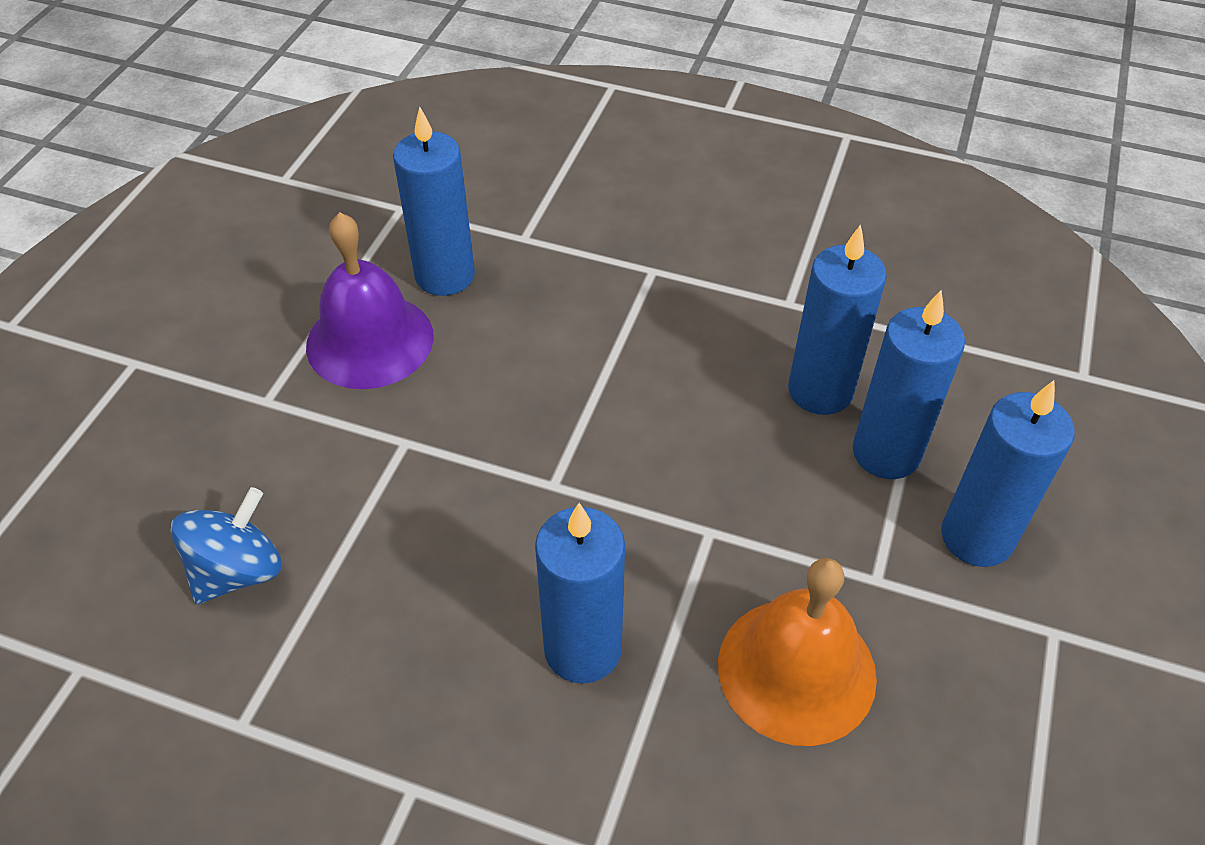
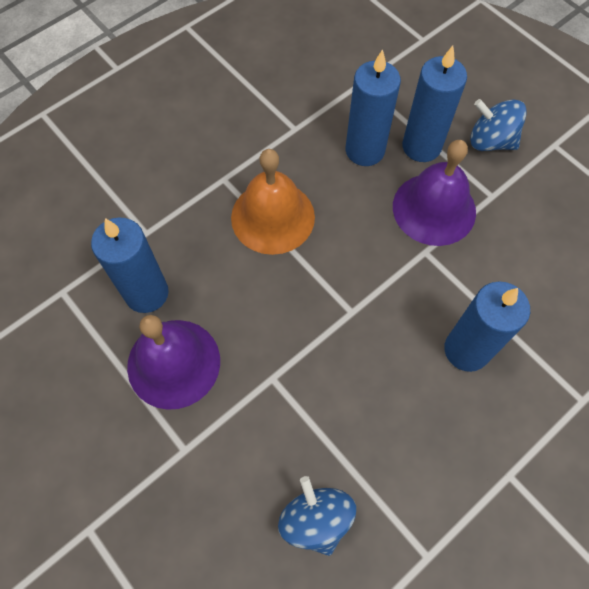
camera: 60 degrees left, 15 degrees up
orange bell [718,558,877,746] -> orange bell moved to [231,149,315,255]
blue candle [941,380,1075,567] -> blue spinning top [470,99,527,151]
none -> purple bell [393,140,476,246]

